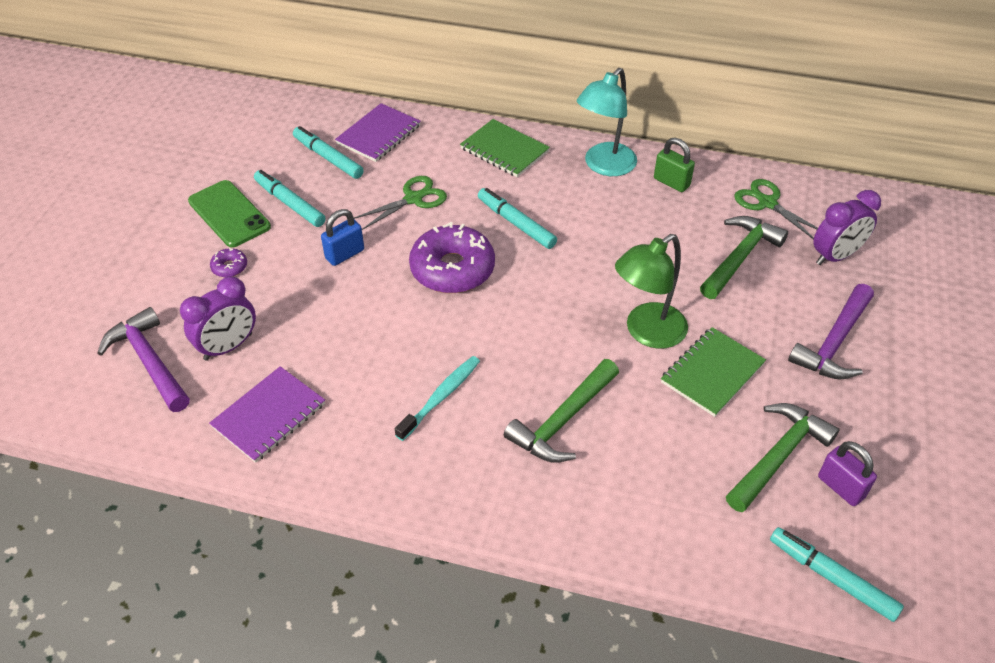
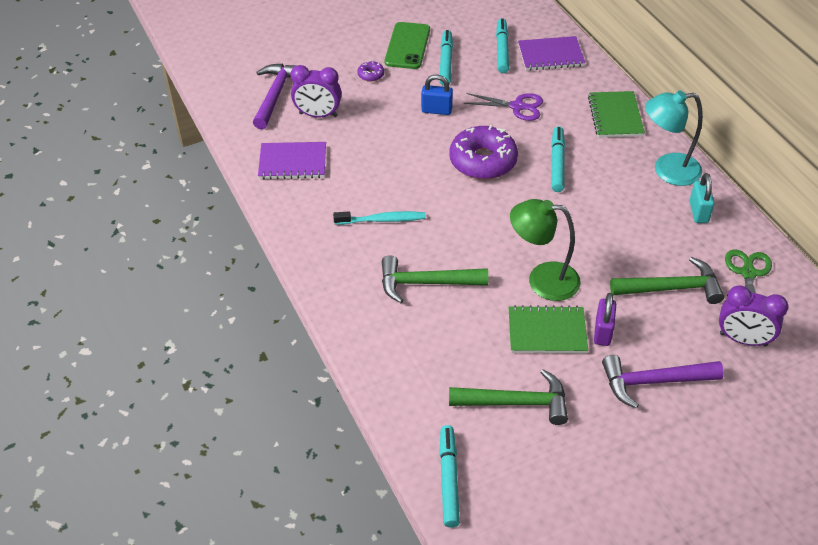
camera: 50 degrees right, 0 degrees up
green scissors [354,176,447,230] -> purple scissors [464,93,543,121]
green padlock [654,138,695,192] -> turquoise padlock [689,173,714,223]
purple padlock [818,441,877,506] -> purple padlock moved to [594,293,616,346]

